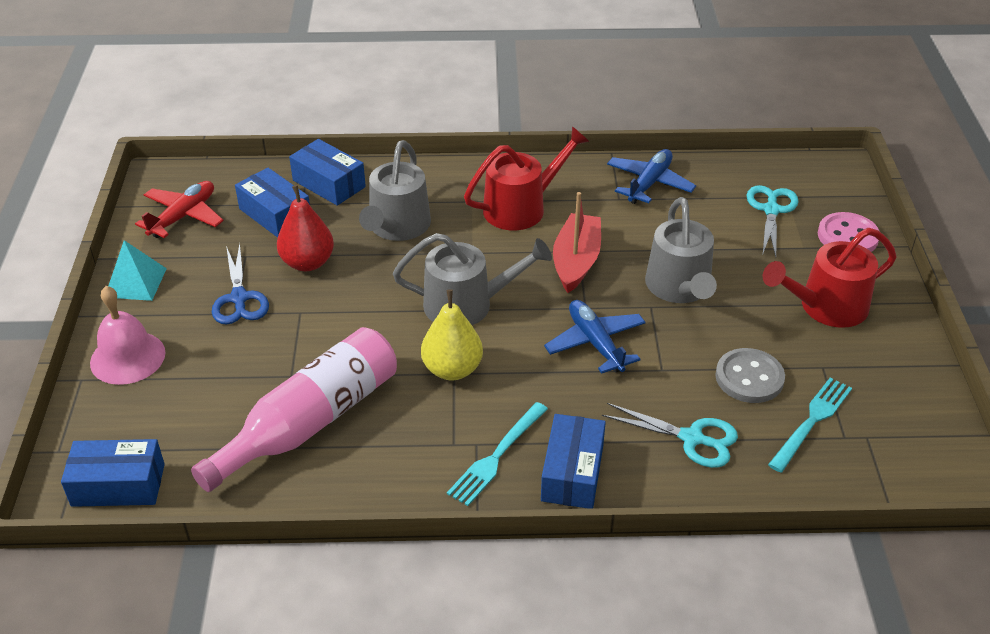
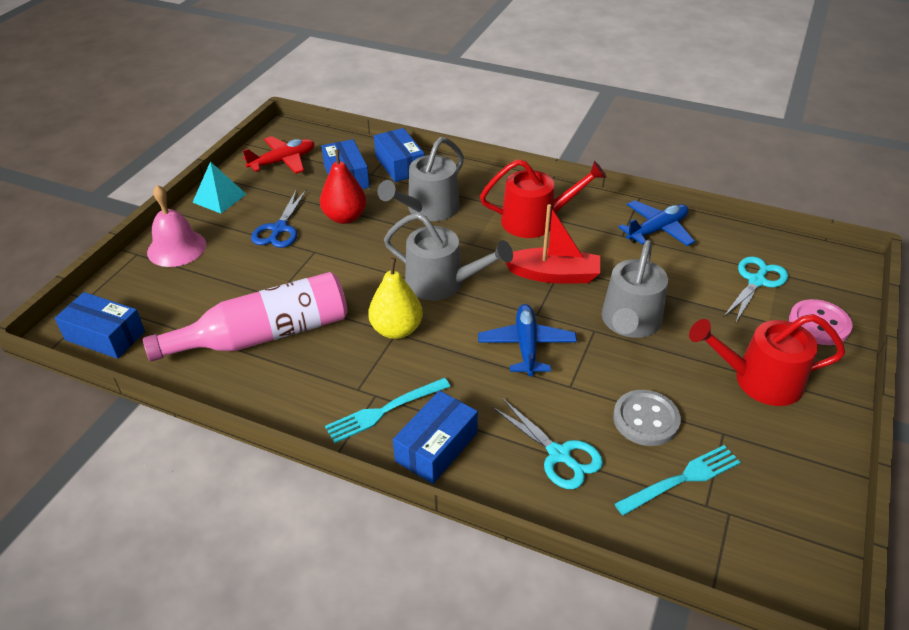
camera: 25 degrees right, 0 degrees up
red boat [553,192,601,293] -> red boat turned 60 degrees clockwise [505,204,600,283]

